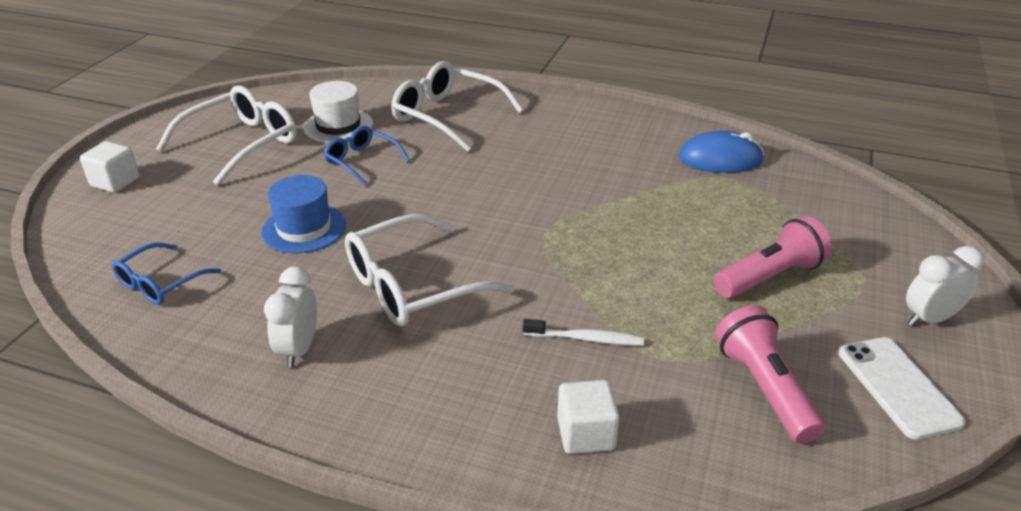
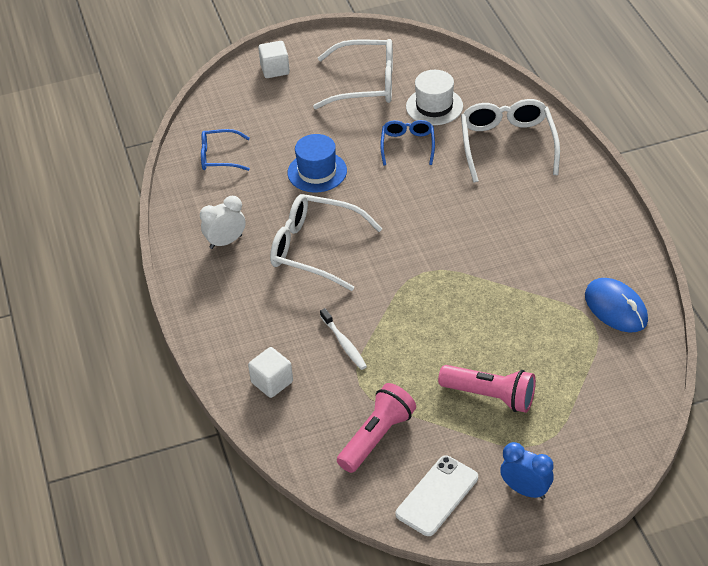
camera: 55 degrees right, 10 degrees up
white clock [906,246,984,326] -> blue clock [500,442,554,499]

